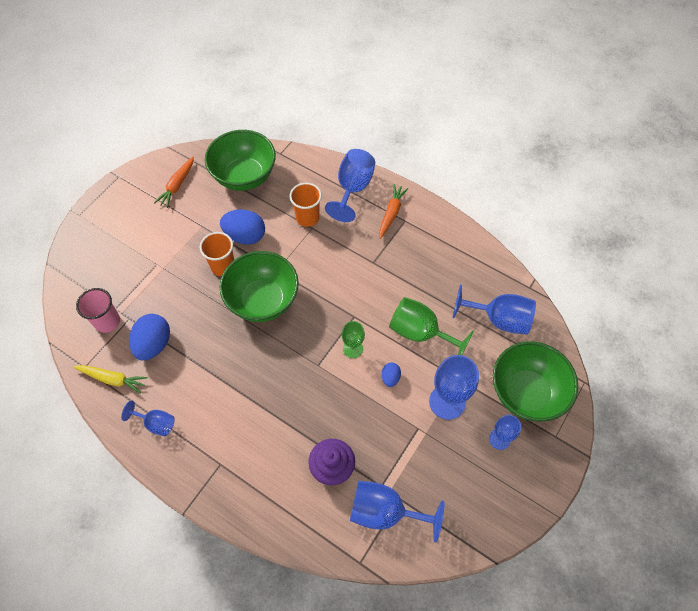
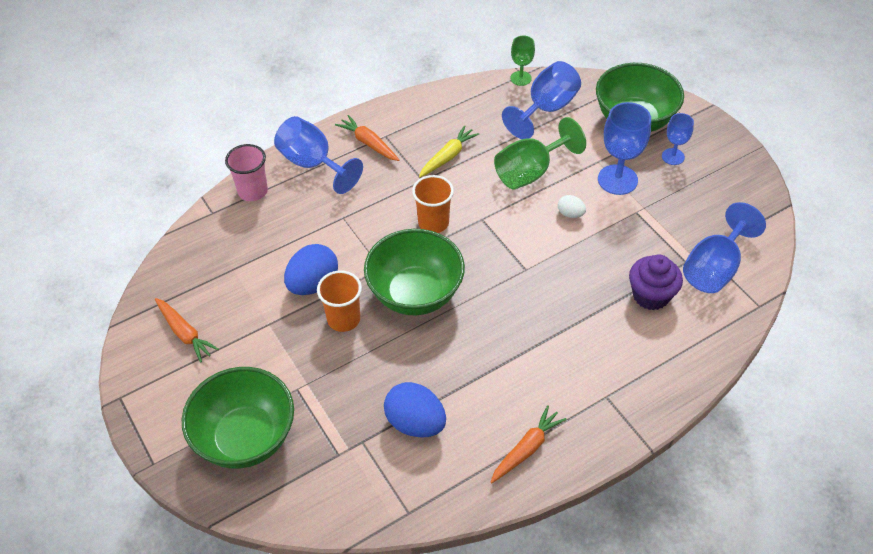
camera: 65 degrees left, 10 degrees down
yellow carrot [73,365,148,394] -> yellow carrot moved to [419,125,479,178]
pink cup [76,288,120,333] -> pink cup moved to [225,144,268,201]
blue goblet [121,400,175,436] -> orange carrot [491,405,566,483]
green bowl [205,130,276,191] -> green bowl moved to [182,367,294,469]
orange cup [290,183,322,227] -> orange cup moved to [412,175,454,233]
green goblet [342,321,365,358] -> green goblet moved to [510,36,535,86]
blue egg [382,362,401,387] -> white egg [558,195,586,218]

